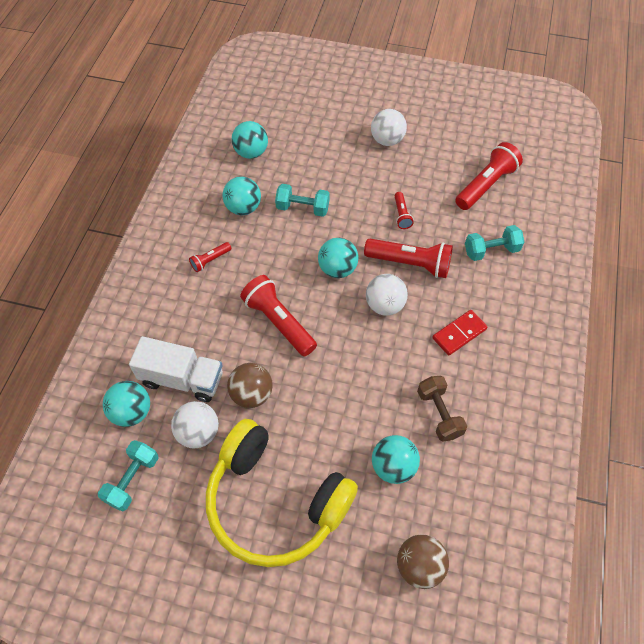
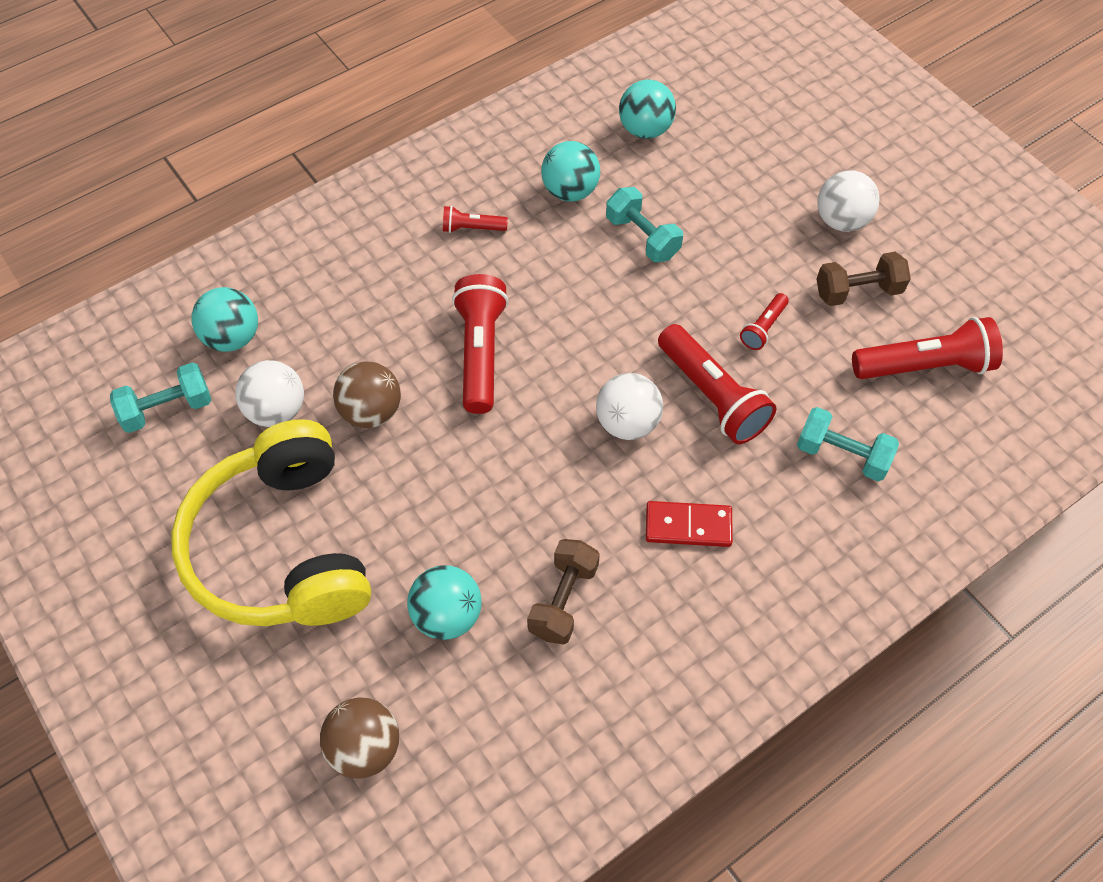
camera: 40 degrees right, 0 degrees up
white truck [129,336,223,402] -> none
turquoise ball [318,238,358,278] -> none
none -> brown dumbbell [816,252,911,306]

